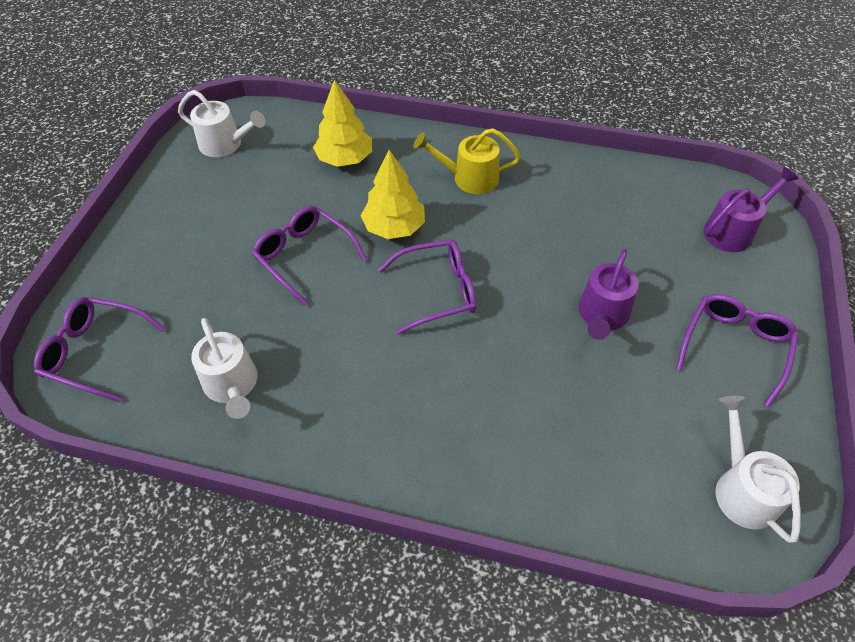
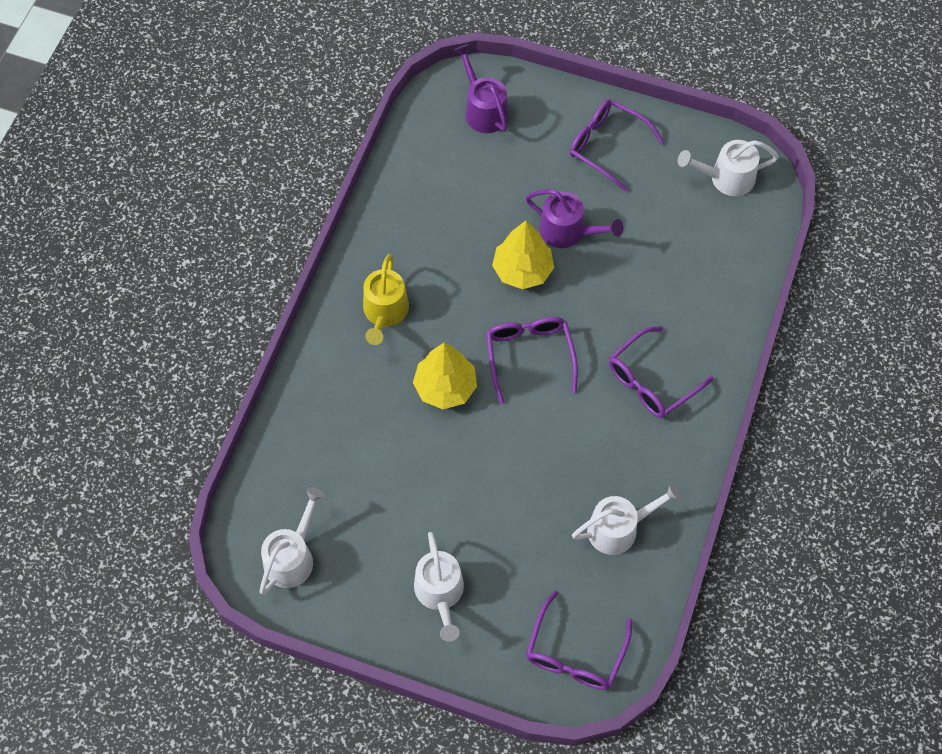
camera: 85 degrees left, 10 degrees up
purple glasses [252,206,367,306] -> purple glasses moved to [609,326,713,418]
yellow tree [313,80,372,167] -> yellow tree moved to [492,221,554,289]
none -> white watering can [414,532,464,642]

